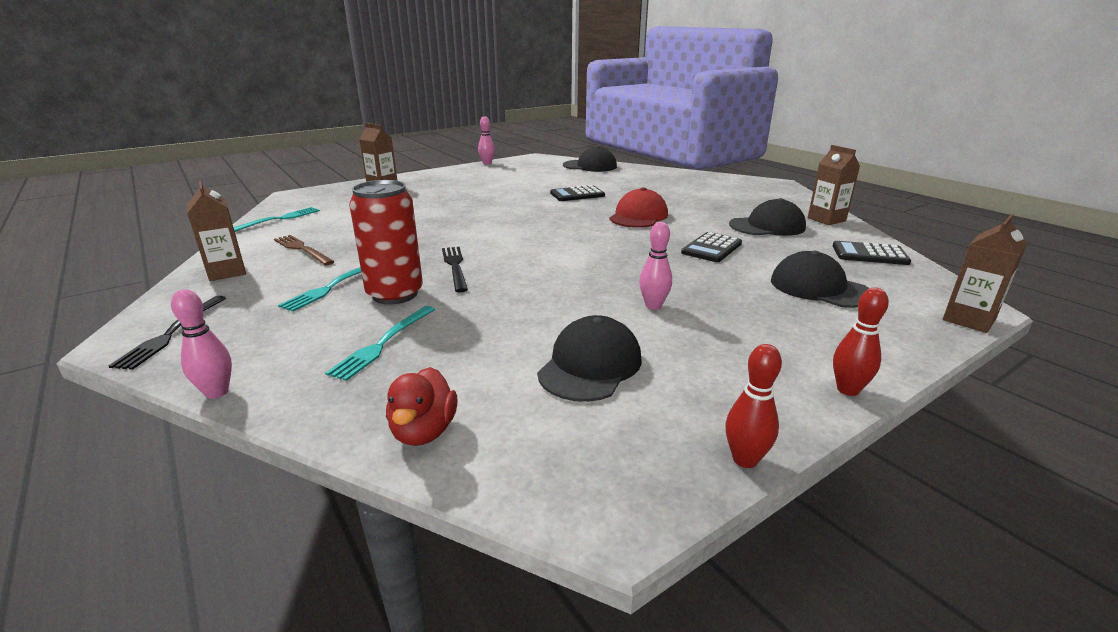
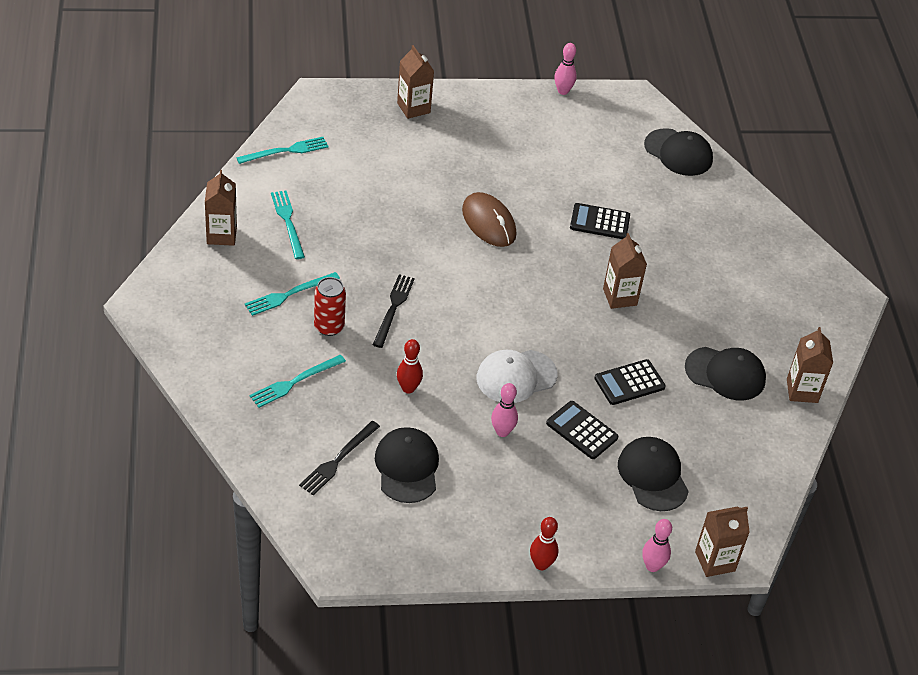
camera: 25 degrees right, 20 degrees up
black fork [109,296,226,370] -> black fork moved to [299,421,380,495]
pink bowling pin [171,290,232,399] -> pink bowling pin moved to [642,519,672,572]
brown fork [274,235,335,265] -> turquoise fork [271,190,305,259]
red can [349,180,423,305] -> red can [314,277,346,336], size x0.66
red duck [386,367,457,446] -> none
black cap [537,315,642,402] -> black cap turned 60 degrees counterclockwise [375,427,439,503]
red cap [609,188,668,228] -> brown carton [603,233,647,309]
red bowling pin [725,344,782,468] -> red bowling pin moved to [397,339,423,394]
black calculator [833,241,911,265] -> black calculator moved to [546,401,618,459]
none -> brown mouse [462,192,517,247]
none -> white cap [477,350,558,403]

